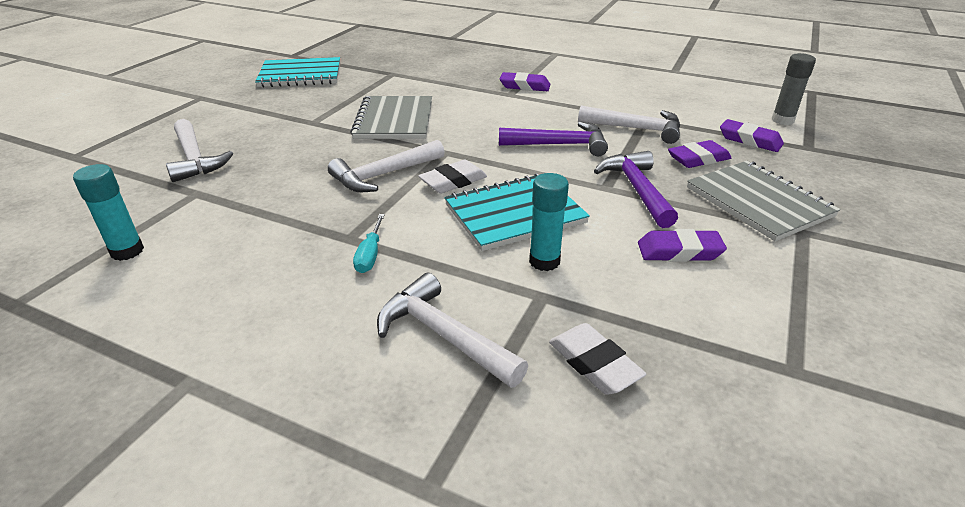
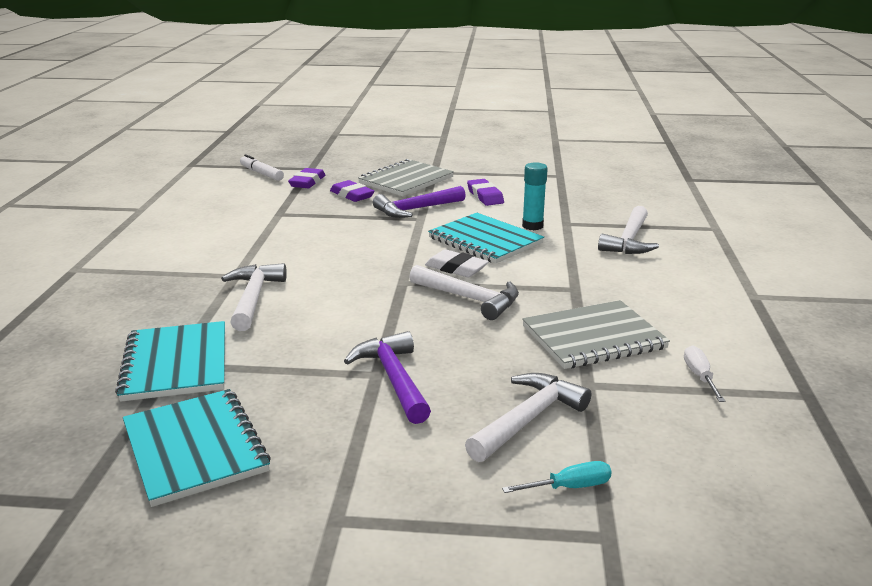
camera: 110 degrees left, 10 degrees down
turquoise glue stick [73,164,144,261] -> white screwdriver [684,345,725,402]
grey notebook [350,96,432,139] -> grey notebook moved to [522,300,670,369]
turquoise screwdriver [353,214,385,273] -> turquoise screwdriver moved to [502,461,612,493]
purple hammer [499,121,608,156] -> purple hammer moved to [344,331,431,424]
purple eraser [500,72,550,91] -> none
white eraser [549,323,646,395] -> none
white hammer [578,106,680,144] -> white hammer moved to [221,263,287,331]
grey glue stick [772,53,816,125] -> white marker [240,154,284,181]
none -> turquoise notebook [115,321,225,402]

